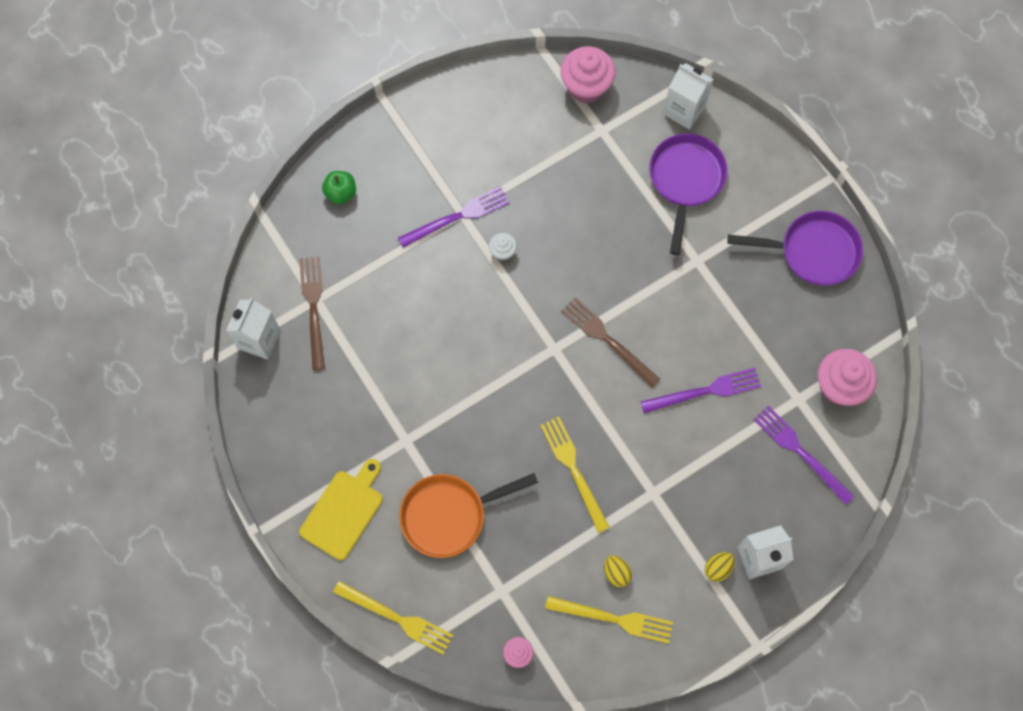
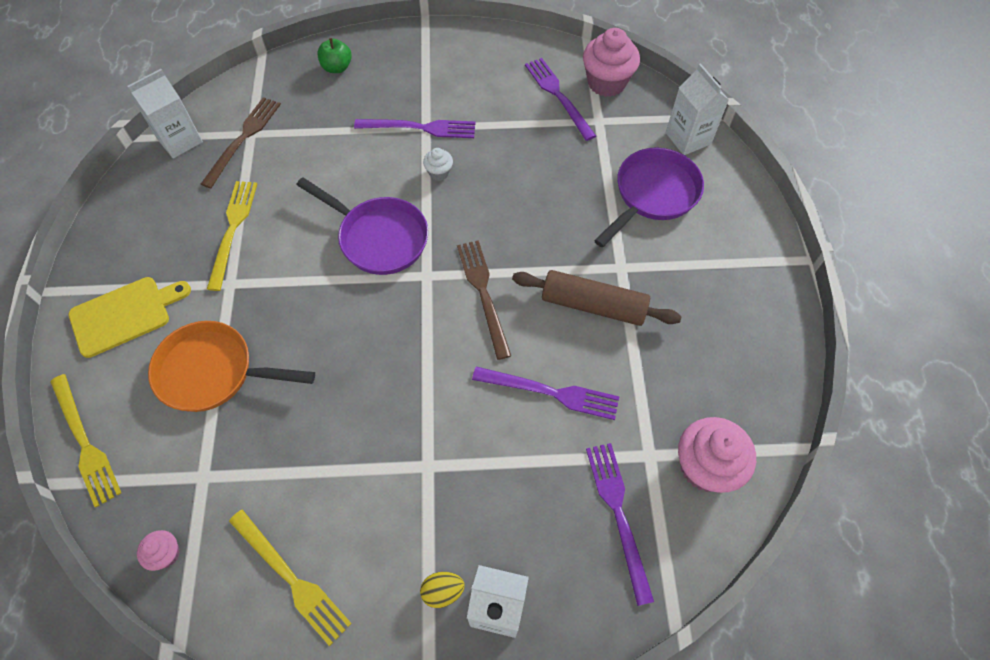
camera: 30 degrees right, 10 degrees down
yellow fork [540,417,610,533] -> yellow fork moved to [207,181,257,291]
yellow egg [604,555,632,587] -> none
purple pan [727,211,863,286] -> purple pan moved to [296,177,428,275]
none -> brown rolling pin [512,270,682,326]
none -> purple fork [525,58,596,141]

